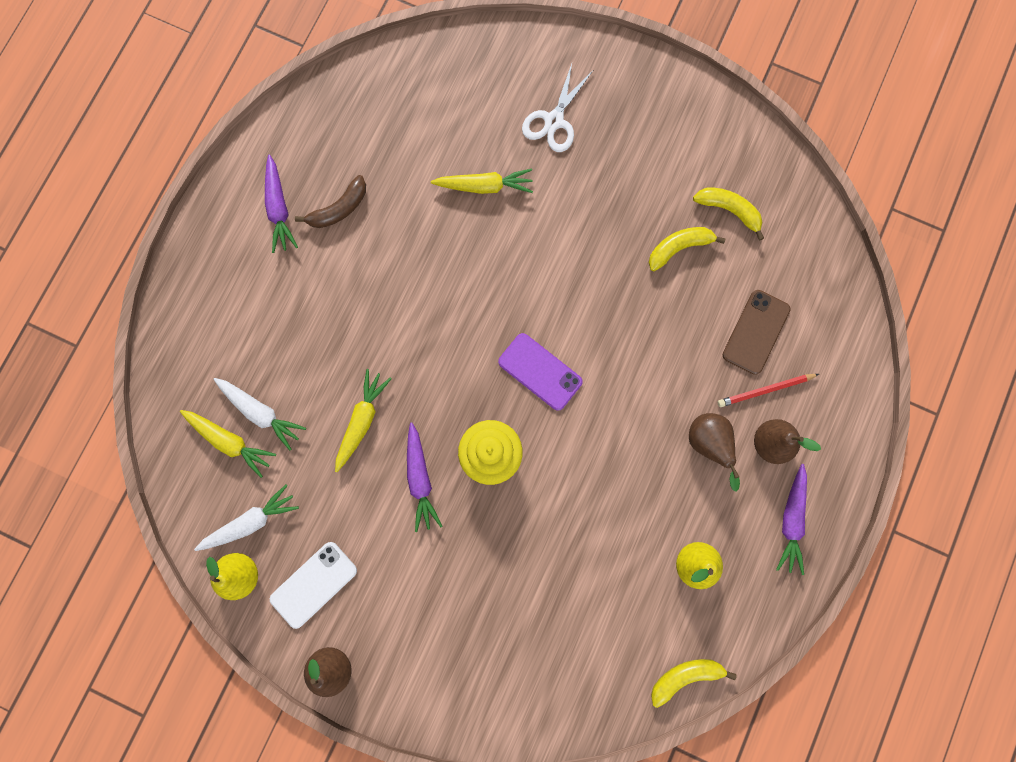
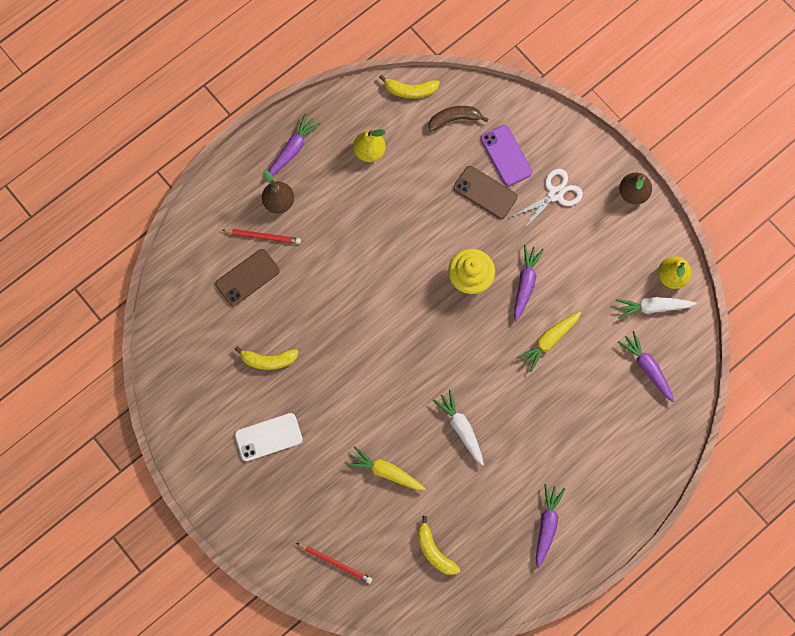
camera: 155 degrees left, 5 degrees down
yellow carrot [180,410,276,478] -> purple carrot [618,331,675,402]
white carrot [213,378,306,450] -> white carrot moved to [433,390,484,466]
white phone [270,542,357,629] -> white phone moved to [235,413,303,461]
brown banana [295,175,366,228] -> brown banana moved to [428,106,488,132]
purple phone [498,333,583,411] -> purple phone moved to [481,125,532,186]
white scissors [522,64,593,152] -> white scissors moved to [511,169,583,231]
brown pear [689,413,740,492] -> none
yellow banana [693,187,764,241] -> yellow banana moved to [417,516,460,575]
none -> red pencil [296,543,372,584]
none -> brown phone [454,166,518,219]

